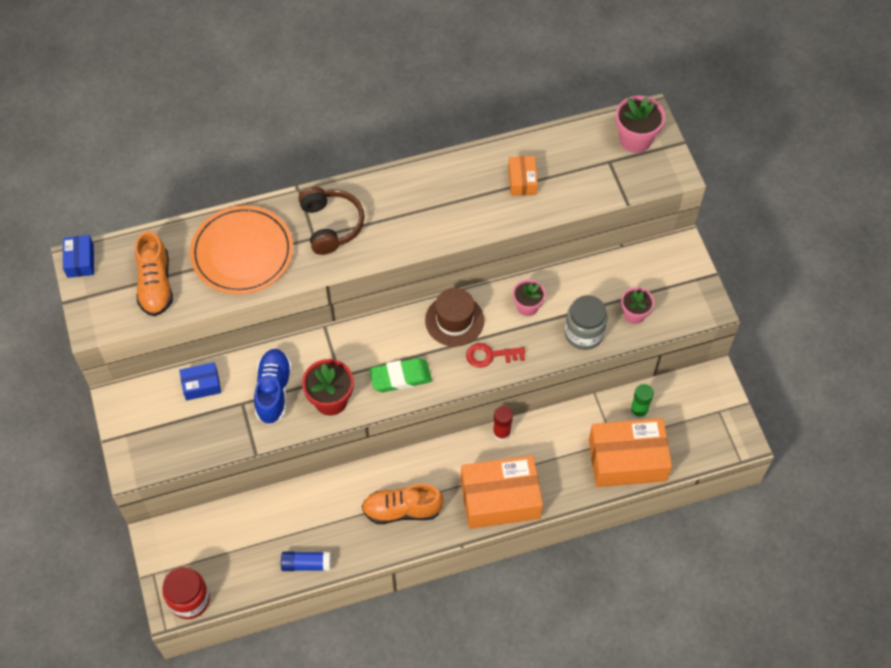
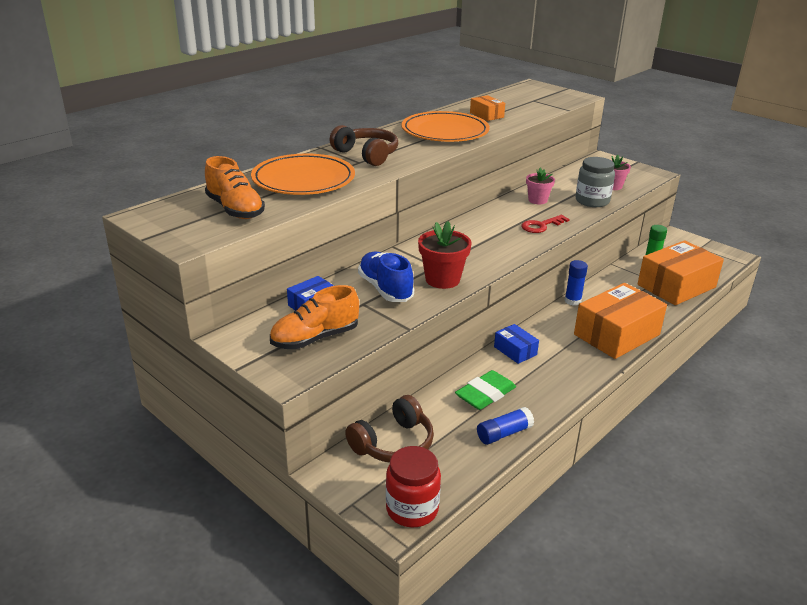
camera: 30 degrees left, 30 degrees down
blue box [63,235,94,278] -> blue box moved to [494,324,539,364]
orange shoe [362,484,444,524] -> orange shoe moved to [270,285,359,349]
green eraser [369,358,432,392] -> green eraser moved to [455,370,516,410]
brown hat [425,288,484,347] -> none
red glue stick [493,406,513,441] -> blue glue stick [564,260,588,306]
pink flower pot [615,96,665,153] -> none
none -> brown headphones [345,395,434,463]
none -> orange plate [401,111,490,142]

